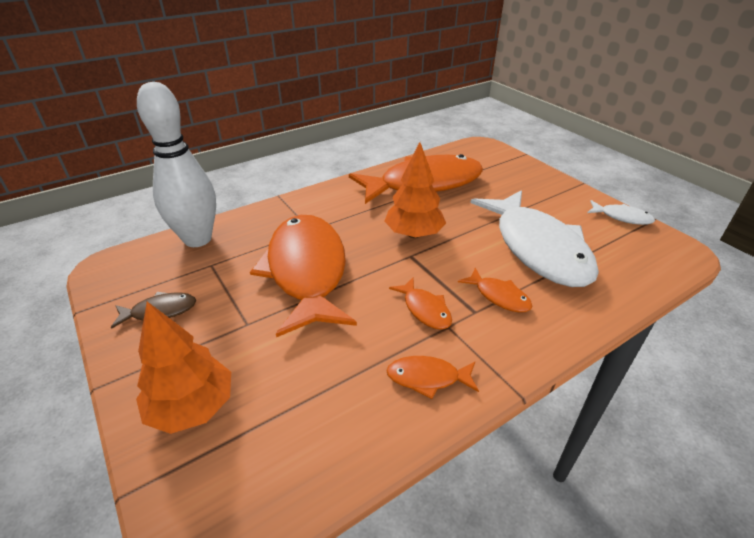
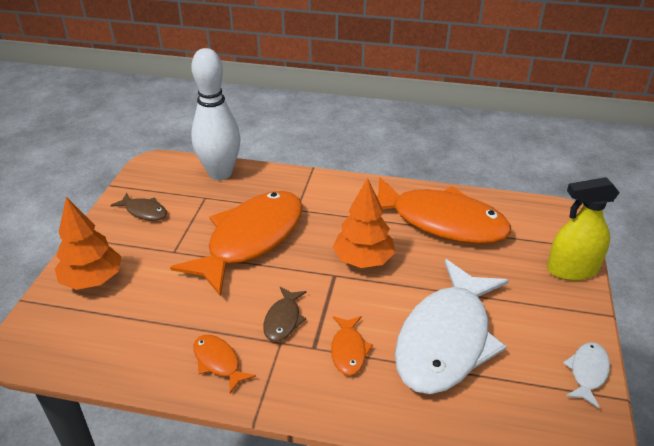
camera: 45 degrees right, 0 degrees up
orange fish [389,277,452,330] -> brown fish [263,287,307,342]
white fish [587,200,655,225] -> white fish turned 135 degrees counterclockwise [563,342,610,409]
none -> yellow spray bottle [547,177,620,281]

